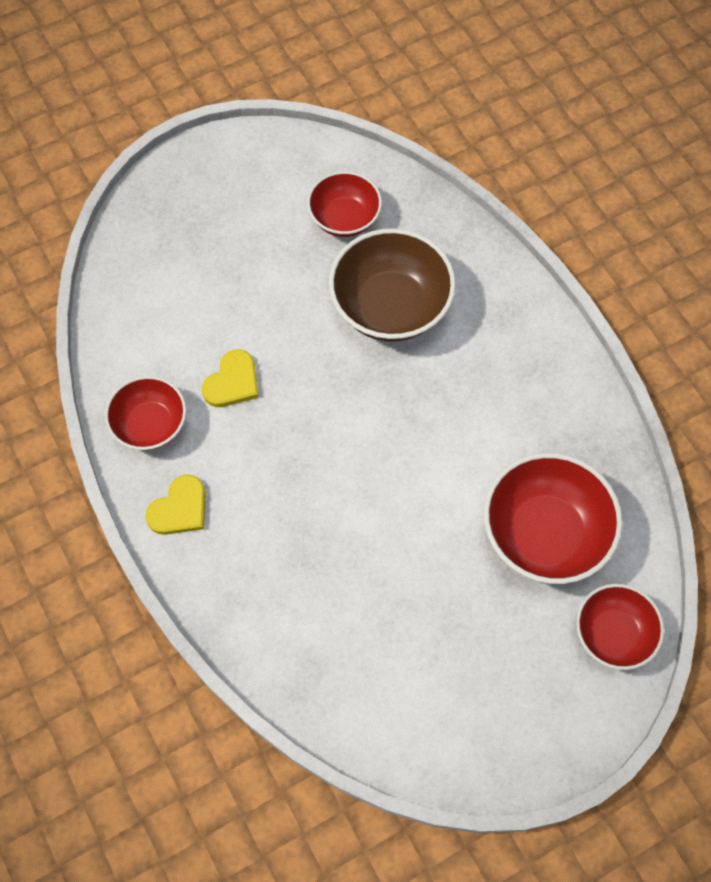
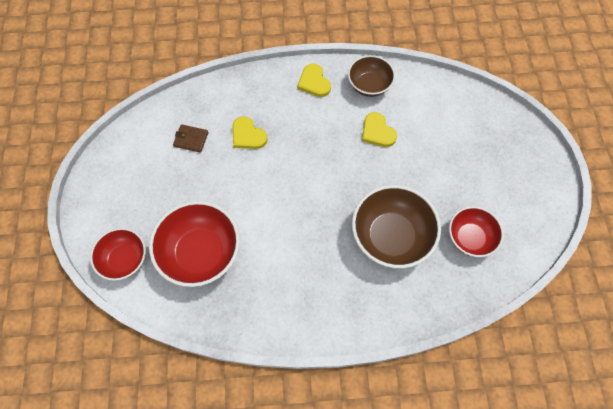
camera: 115 degrees right, 0 degrees up
red bowl [105,376,186,450] -> brown bowl [348,55,395,97]
none -> brown wallet [173,124,208,153]
none -> yellow heart [233,116,268,149]

